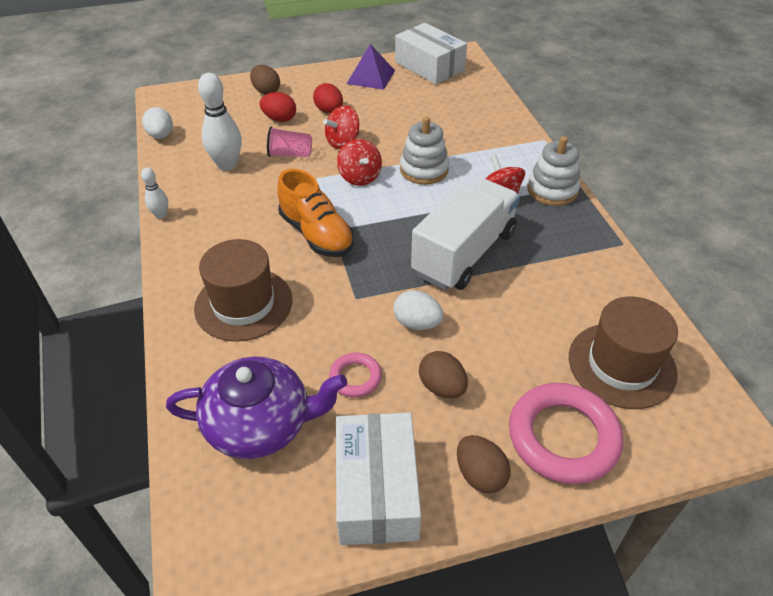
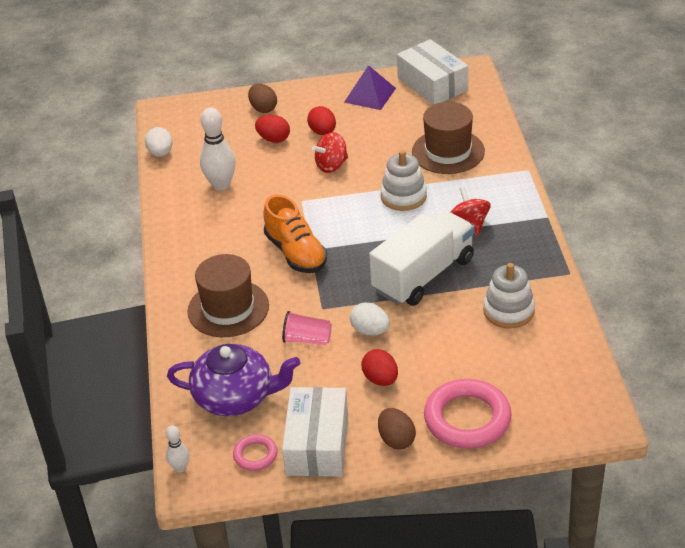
camera: 10 degrees right, 5 degrees down
white bowling pin [141,167,168,219] -> white bowling pin moved to [166,425,190,473]
pink cup [267,126,312,157] -> pink cup moved to [282,311,332,345]
pink ring [329,353,382,397] -> pink ring moved to [233,434,278,471]
red spinning top [337,139,382,186] -> none
brown egg [419,351,468,398] -> red egg [361,349,398,386]
white stacking toy [527,136,580,206] -> white stacking toy moved to [483,263,535,328]
brown hat [569,296,678,409] -> brown hat moved to [412,102,485,174]

